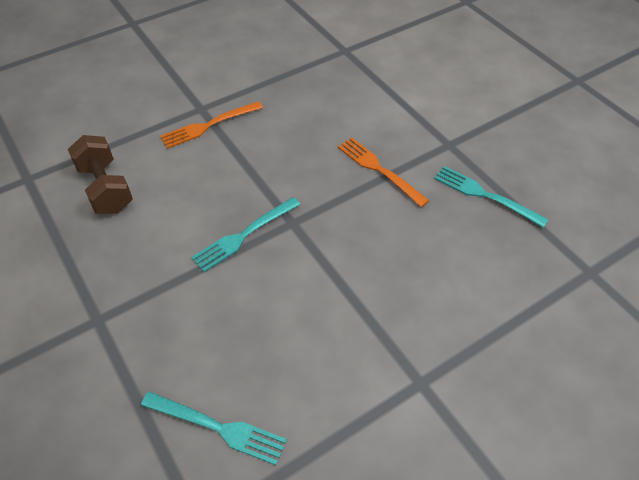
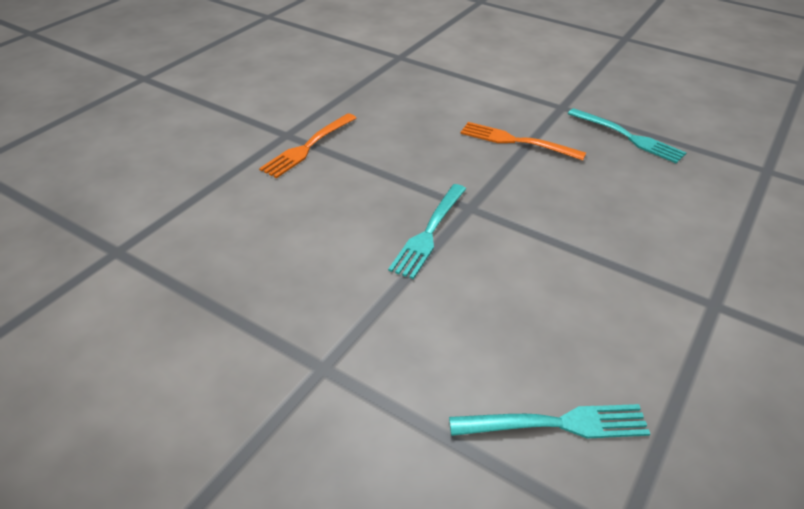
camera: 25 degrees left, 10 degrees down
brown dumbbell [68,135,133,214] -> none
turquoise fork [434,166,549,228] -> turquoise fork turned 150 degrees counterclockwise [568,108,687,163]

